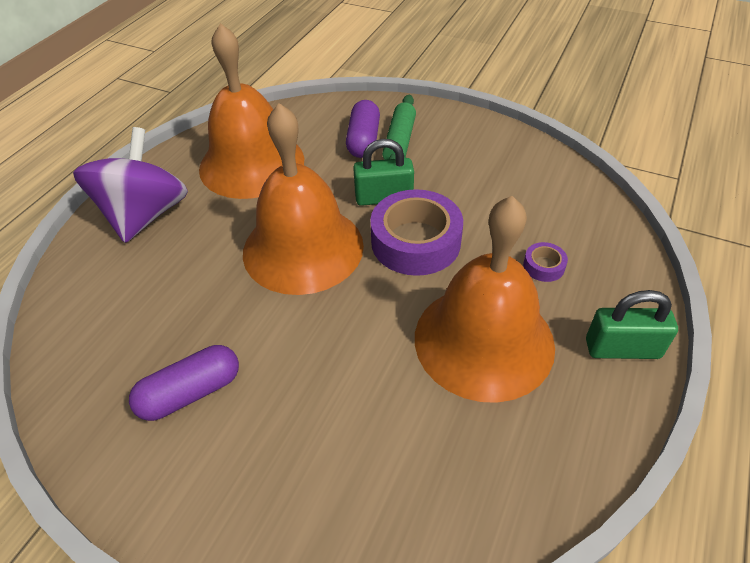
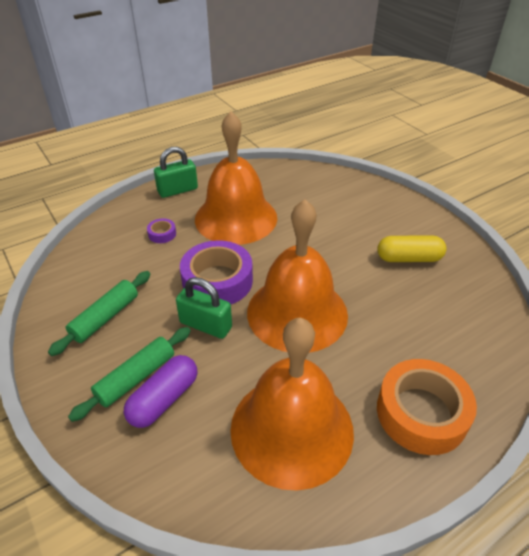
camera: 150 degrees left, 5 degrees down
purple spinning top [73,127,188,243] -> orange tape [377,359,477,455]
purple capsule [129,345,239,421] -> yellow capsule [377,235,446,262]
green padlock [586,290,678,359] -> green padlock turned 60 degrees counterclockwise [154,147,198,198]
none -> green rolling pin [48,271,151,356]

